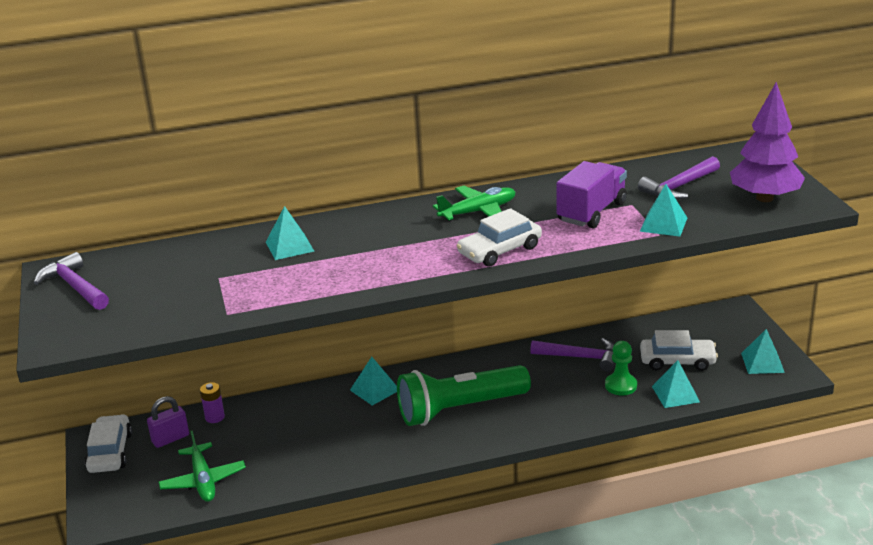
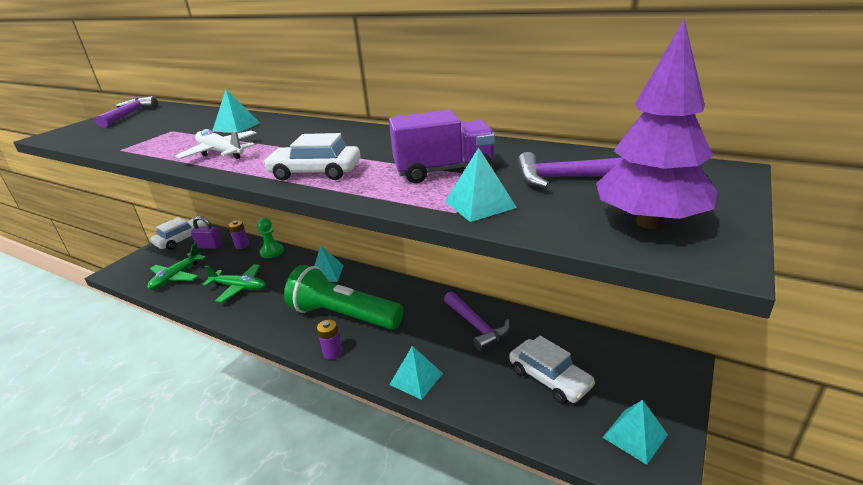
camera: 45 degrees right, 0 degrees up
green plane [433,186,516,221] -> green plane moved to [202,264,266,303]
green pawn [605,341,637,396] -> green pawn moved to [257,218,284,258]
turquoise pyramid [652,360,700,408] -> turquoise pyramid moved to [389,346,443,400]
none -> white plane [175,129,257,159]
none -> purple battery [317,320,342,360]

